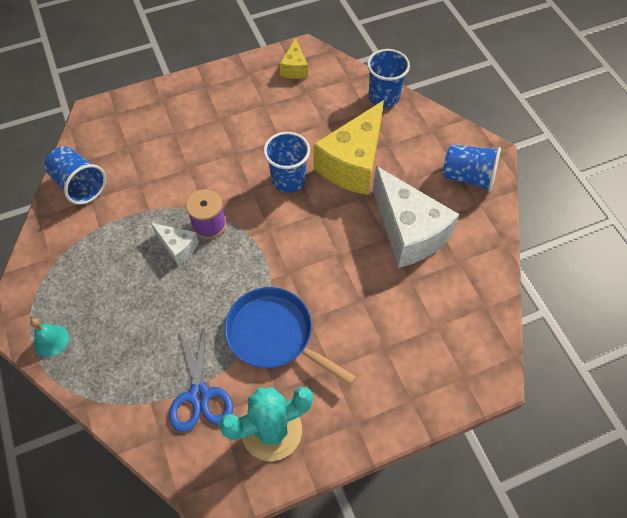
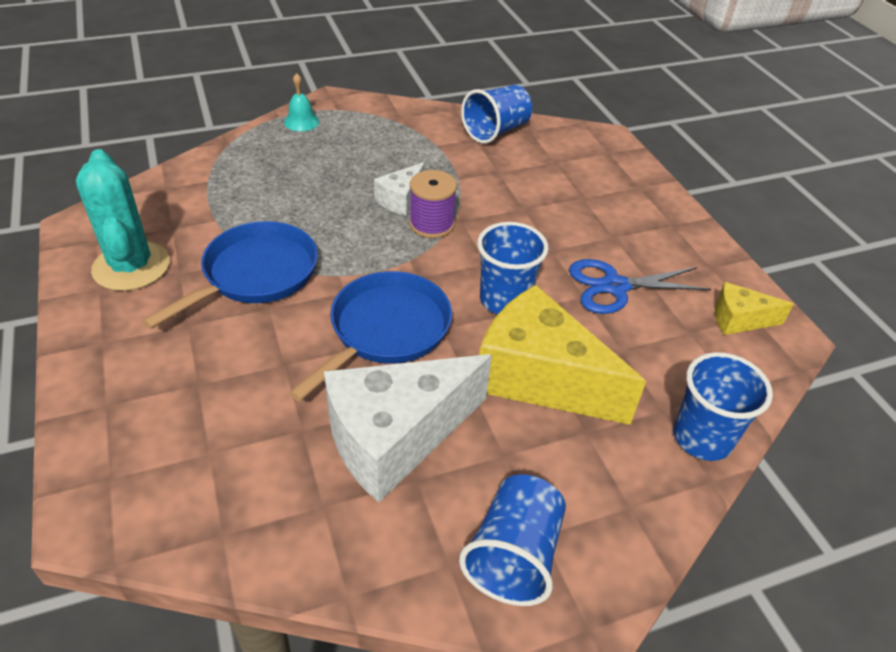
camera: 90 degrees right, 15 degrees down
blue scissors [169,325,233,432] -> blue scissors moved to [569,259,711,314]
none -> blue pan [289,271,452,401]

